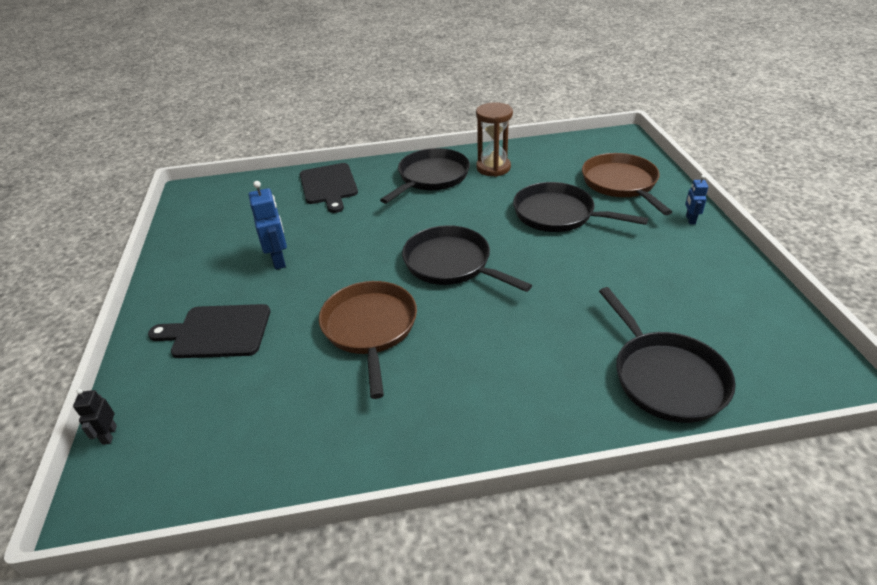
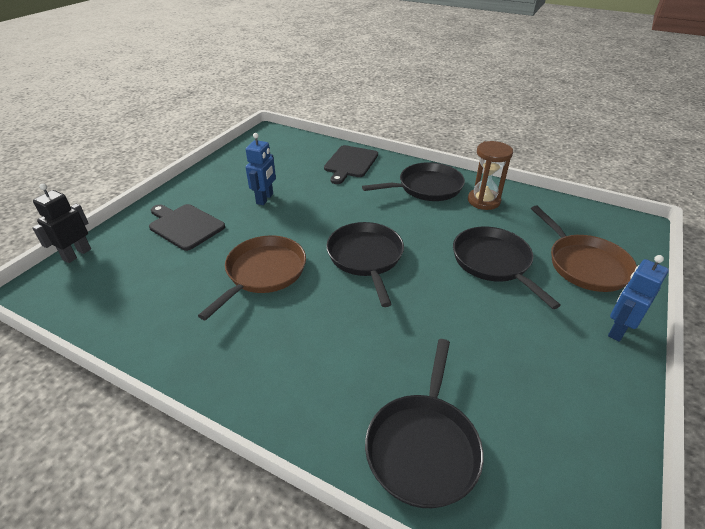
camera: 35 degrees right, 0 degrees up
black robot [73,389,117,445] -> black robot [32,183,91,263], size x1.73
brown pan [582,153,672,215] -> brown pan turned 135 degrees clockwise [531,206,637,292]
blue robot [685,175,708,224] -> blue robot [608,255,669,342], size x1.73

